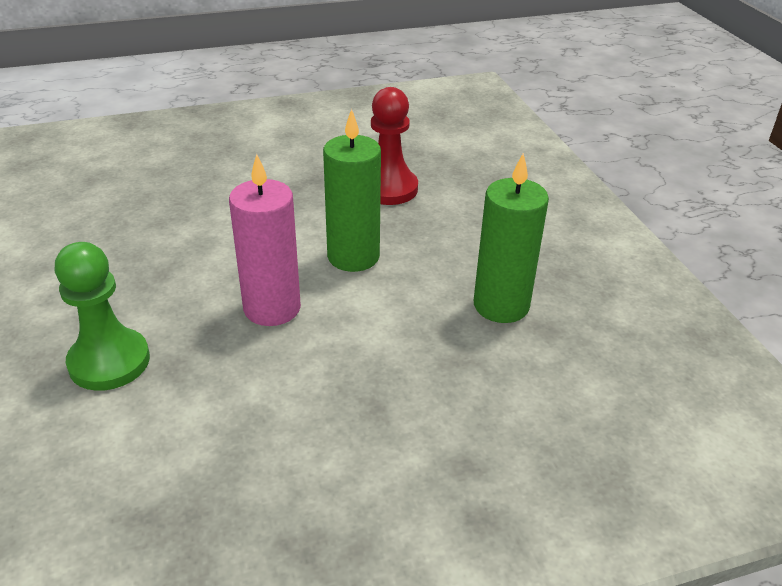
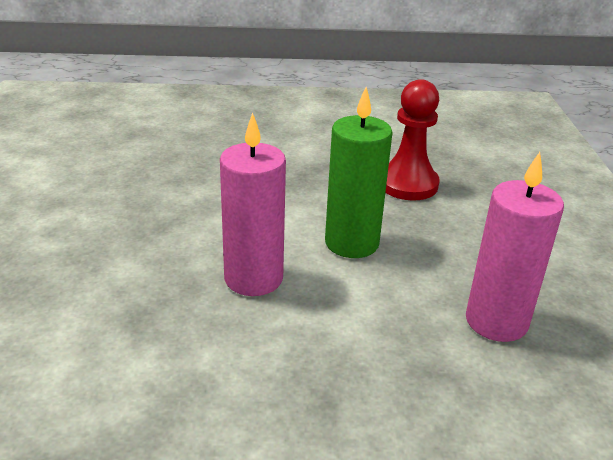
camera: 15 degrees right, 5 degrees down
green pawn [55,242,150,391] -> none
green candle [474,153,549,323] -> pink candle [466,152,564,342]

